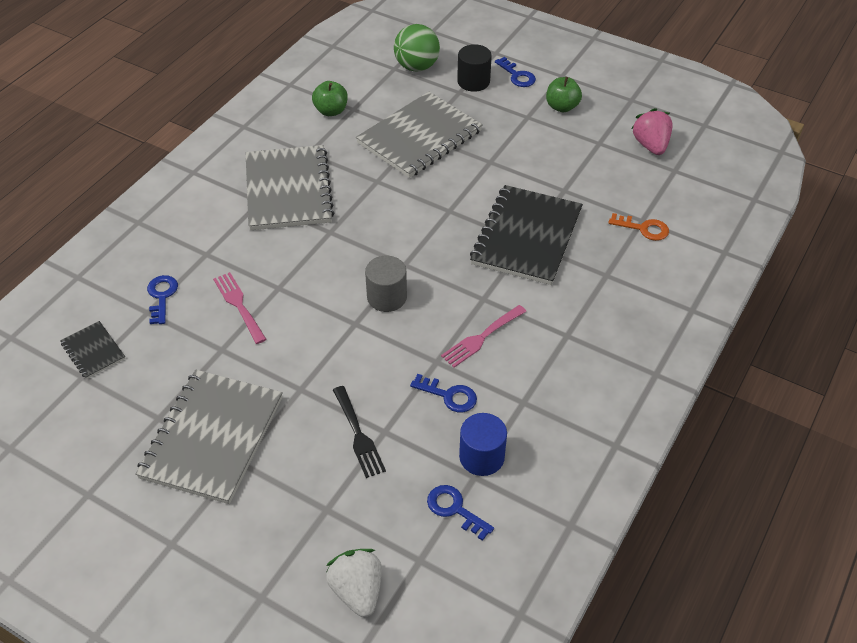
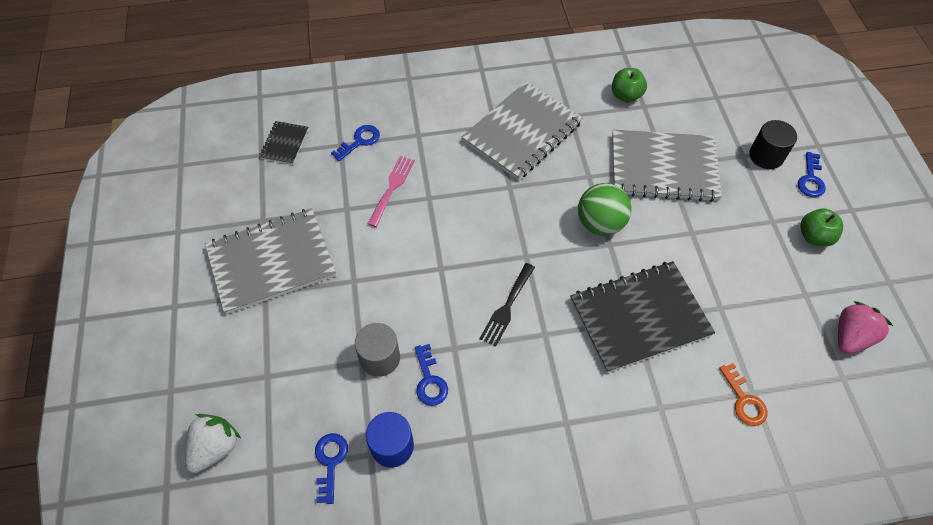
camera: 50 degrees right, 10 degrees up
black fork [333,386,386,478] -> black fork moved to [480,263,535,347]
grey cylinder [365,256,407,312] -> grey cylinder moved to [355,323,400,377]
green ball [394,24,440,72] -> green ball moved to [578,183,631,236]
pink fork [441,305,526,368] -> none

